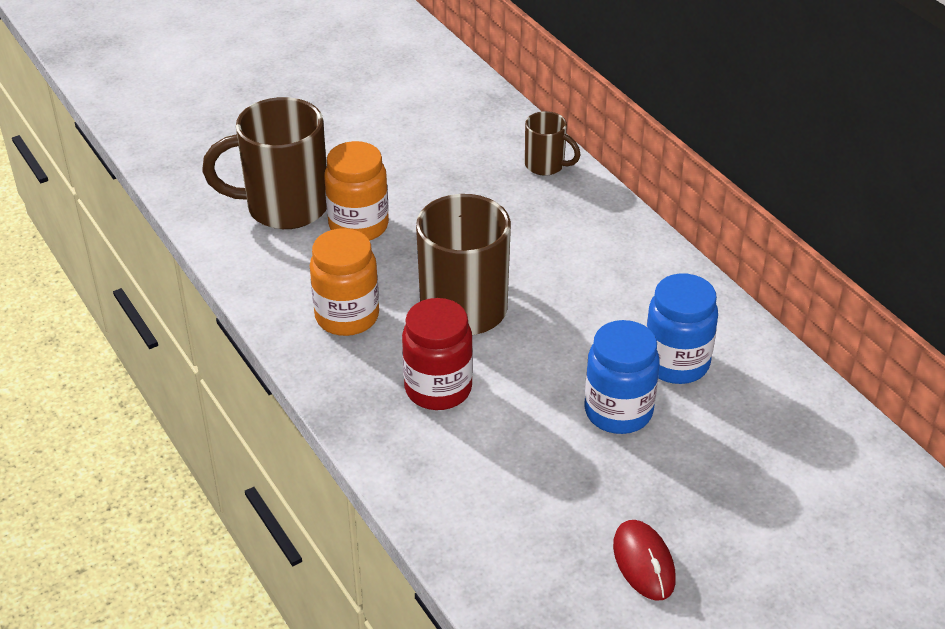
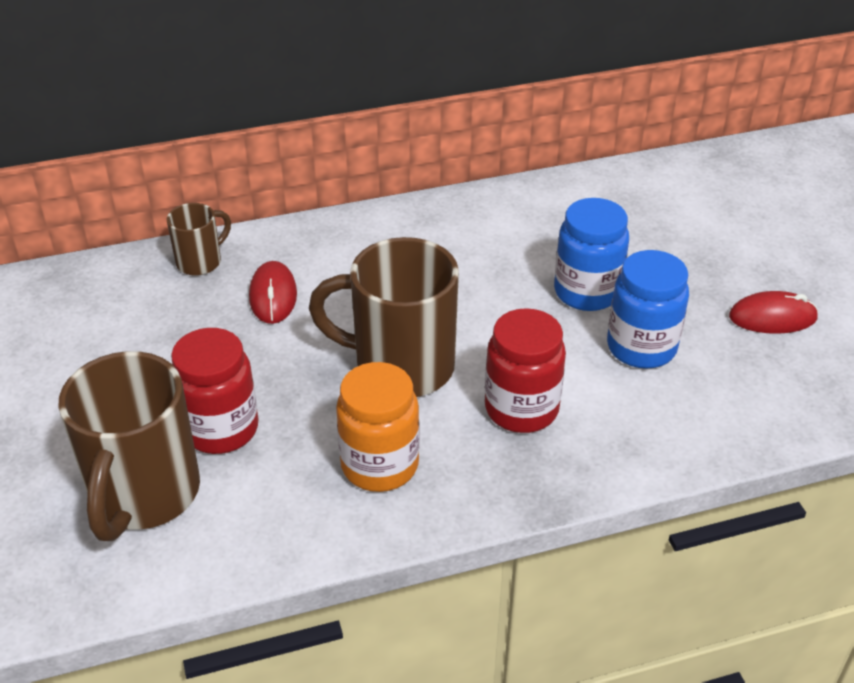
camera: 75 degrees left, 0 degrees up
orange jar [324,141,389,241] -> red jar [171,328,259,454]
blue jar [646,273,718,384] -> blue jar moved to [607,250,689,369]
none -> red mouse [249,261,297,324]

